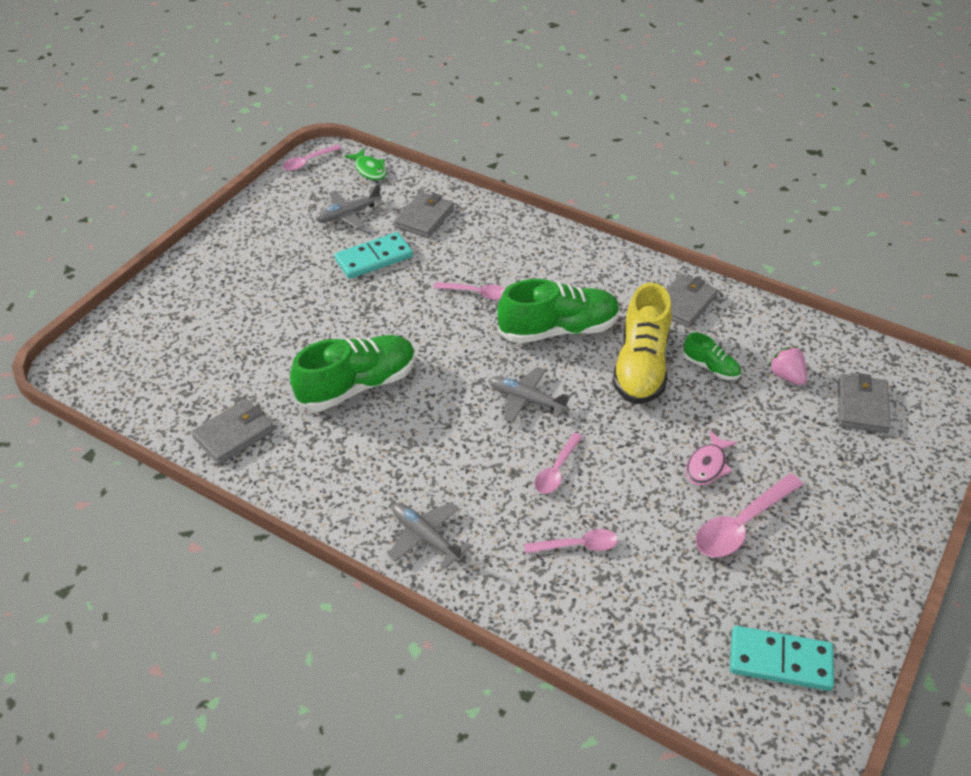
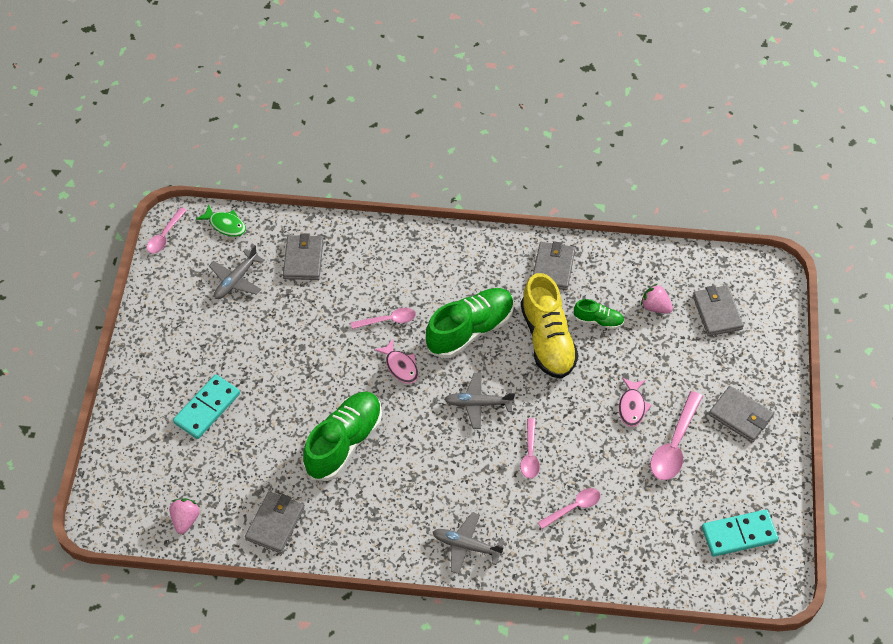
camera: 25 degrees left, 10 degrees up
turquoise domino [334,232,413,279] -> turquoise domino moved to [173,374,240,439]
none -> pink strawberry [169,498,200,534]
none -> pink fish [374,339,418,384]
none -> grey wallet [709,386,774,443]

